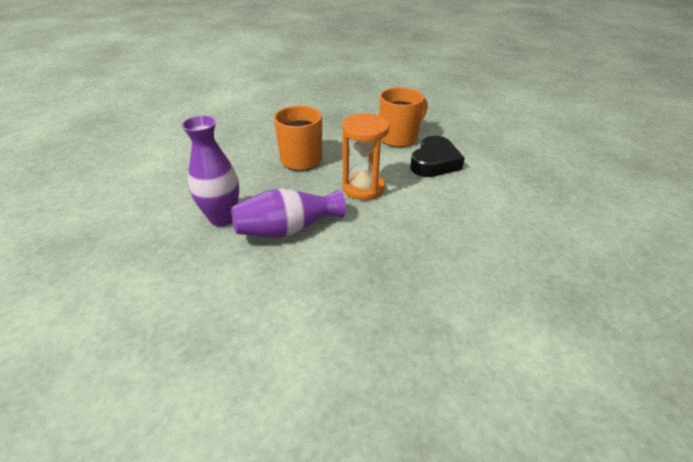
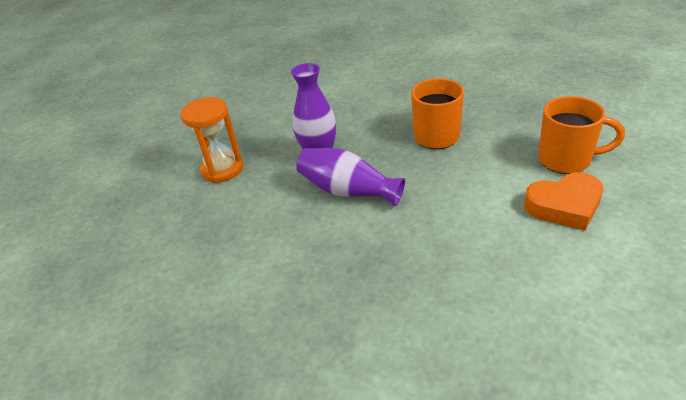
camera: 55 degrees right, 0 degrees up
orange hourglass [342,113,389,200] -> orange hourglass moved to [180,97,243,183]
black heart [410,136,465,177] -> orange heart [524,172,603,231]

